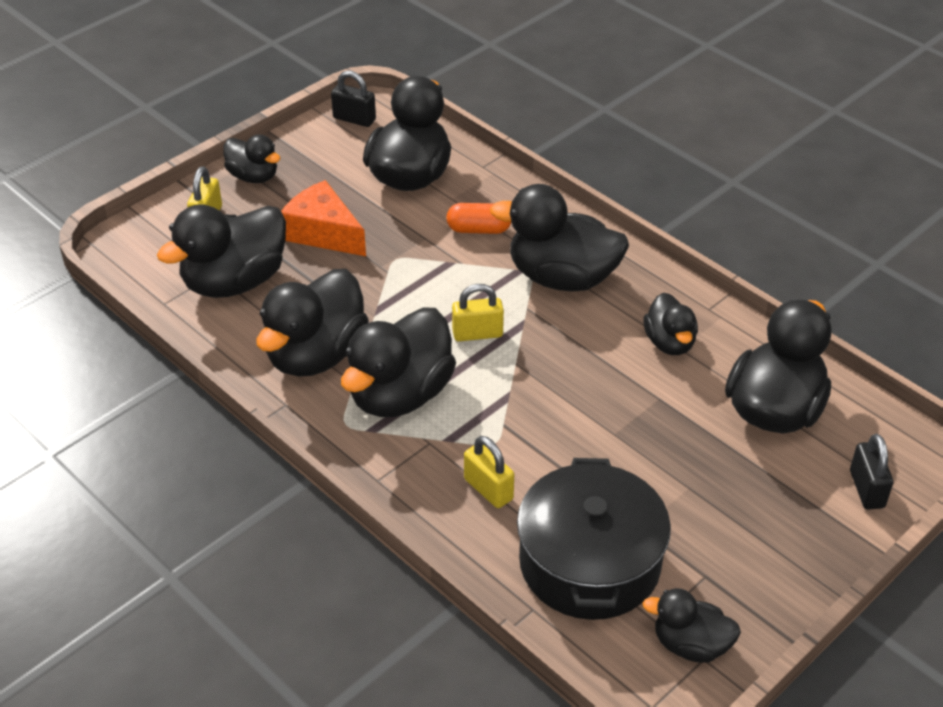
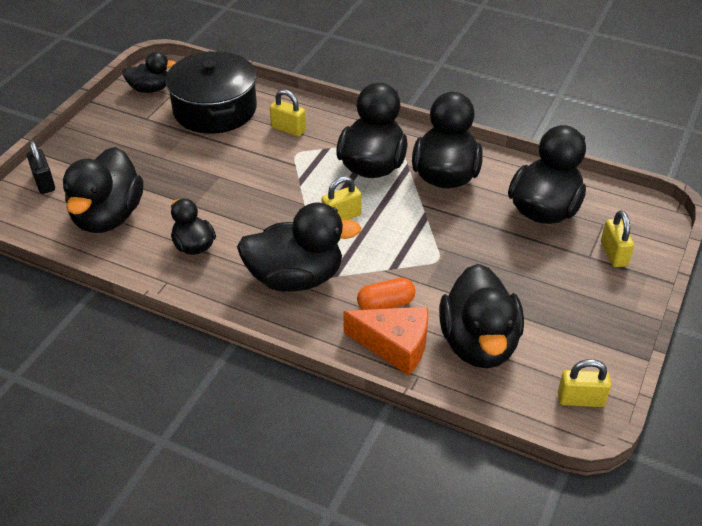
camera: 160 degrees right, 0 degrees up
black duck [223,134,280,183] -> none
orange cheese [281,180,366,256] -> orange cheese moved to [343,307,428,376]
black padlock [331,71,376,127] -> yellow padlock [558,359,611,407]

